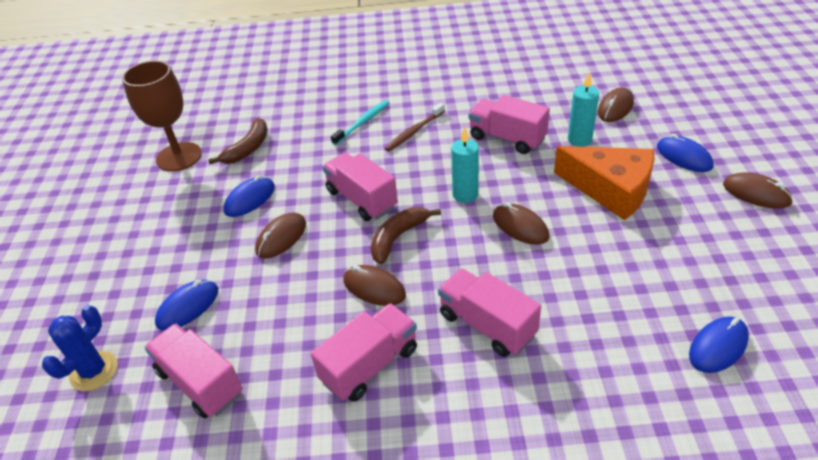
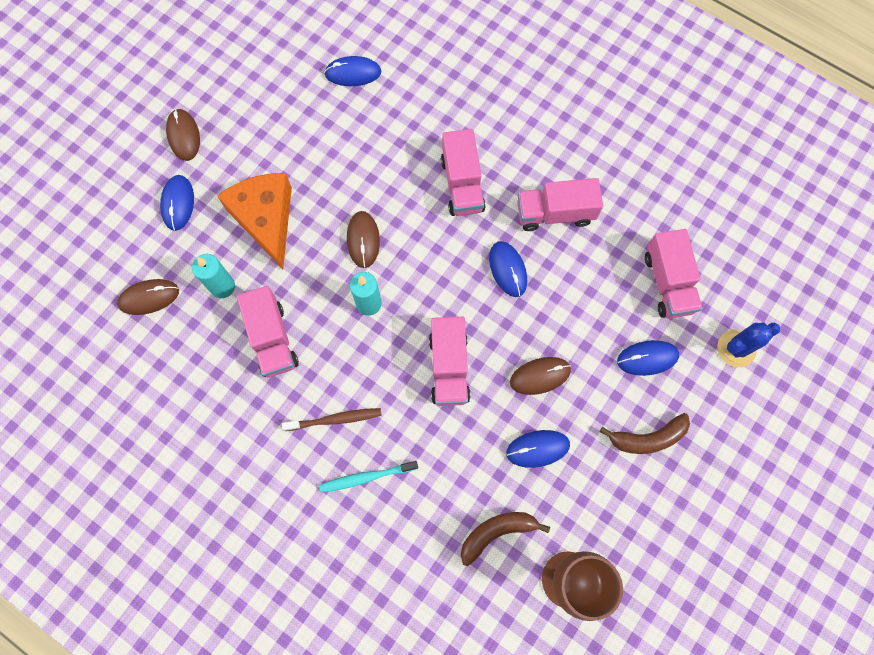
camera: 145 degrees left, 30 degrees up
brown mouse [343,265,406,306] -> blue mouse [489,241,527,297]
brown banana [371,207,441,264] -> brown banana moved to [600,413,690,454]

